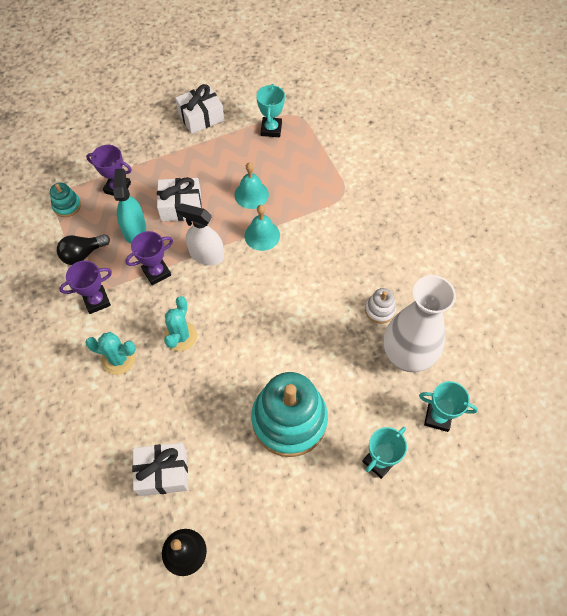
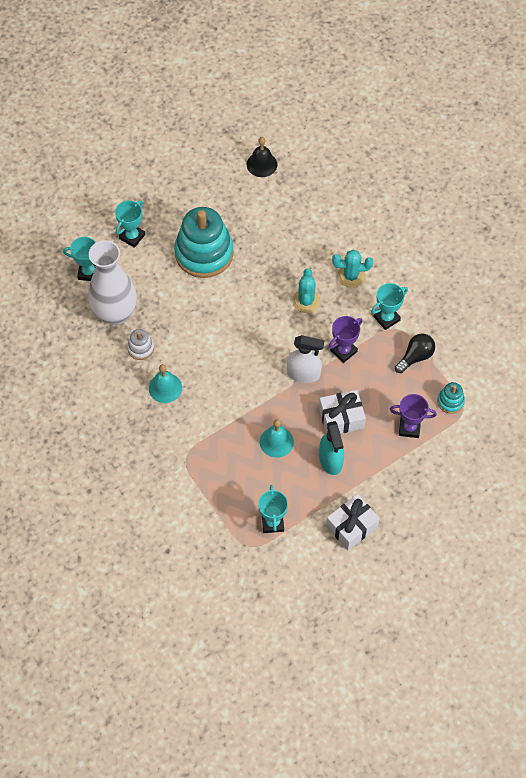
camera: 170 degrees right, 0 degrees up
purple trophy [59,261,112,314] -> turquoise trophy [371,283,408,330]
turquoise spray bottle [113,169,146,244] -> turquoise spray bottle moved to [319,421,344,475]
white gift [132,443,188,496] -> none
turquoise bell [245,205,280,251] -> turquoise bell moved to [149,364,182,403]

